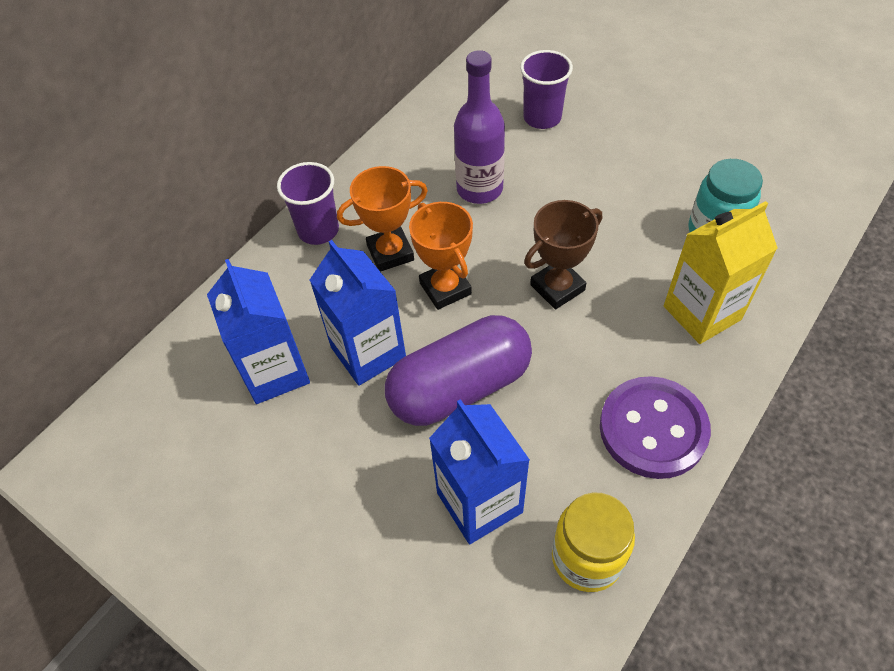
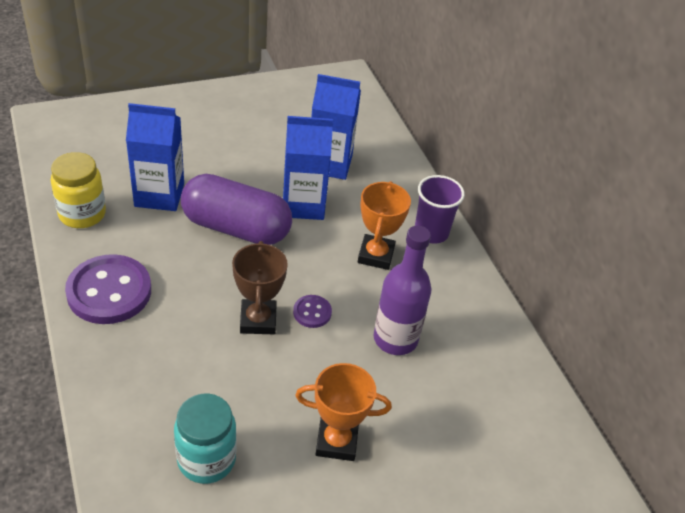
camera: 115 degrees right, 10 degrees down
purple capsule [385,315,532,426] -> purple capsule turned 75 degrees counterclockwise [181,174,292,245]
orange trophy [409,202,473,310] -> orange trophy moved to [295,363,392,461]
purple cup [520,50,573,129] -> none
yellow carton [664,201,778,344] -> none
none -> purple button [293,295,332,328]

